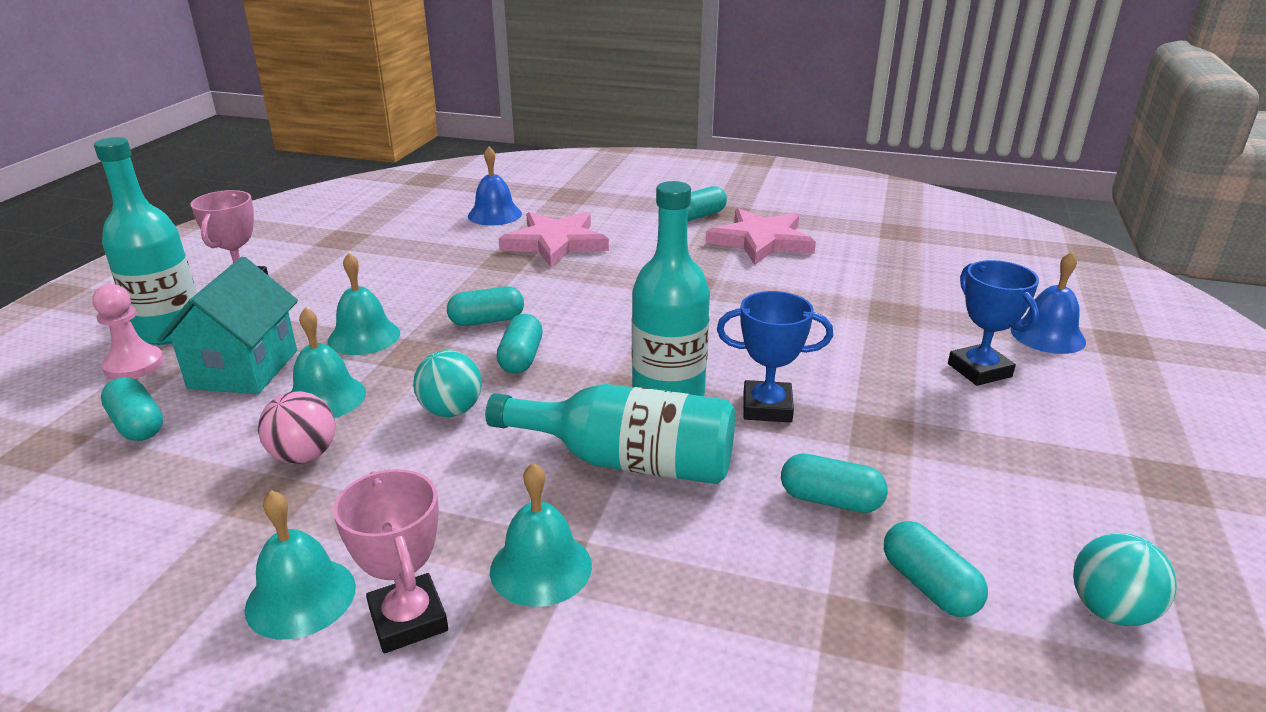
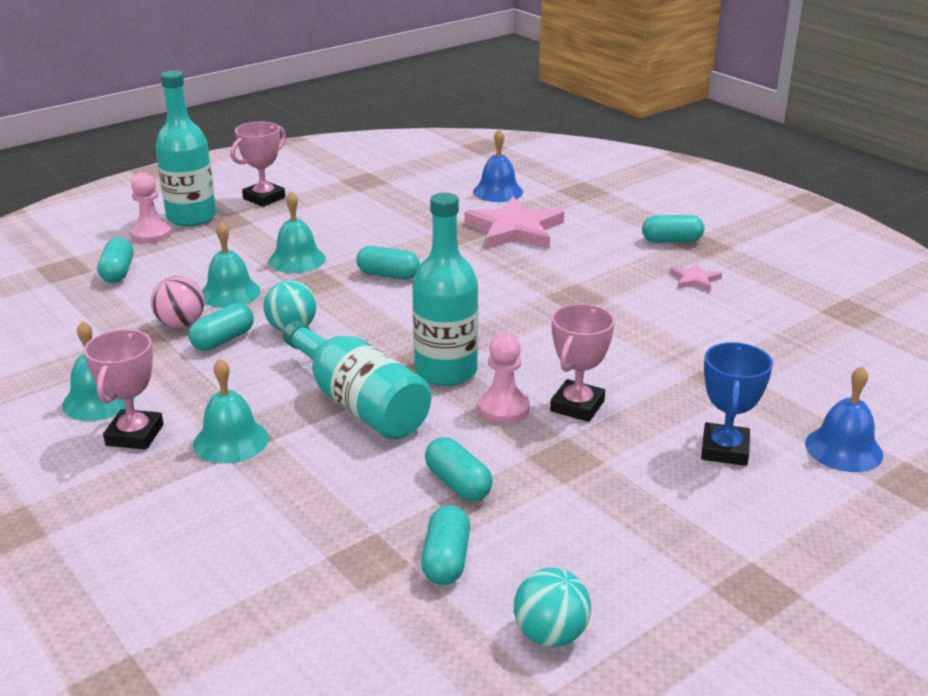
camera: 35 degrees right, 0 degrees up
turquoise house [157,257,298,394] -> none
turquoise capsule [497,314,543,374] -> turquoise capsule moved to [188,303,254,351]
pink star [705,208,816,265] -> pink star [669,262,722,292], size x0.47
blue trophy [717,291,833,423] -> pink pawn [478,333,530,423]
none -> pink trophy [550,304,615,422]

